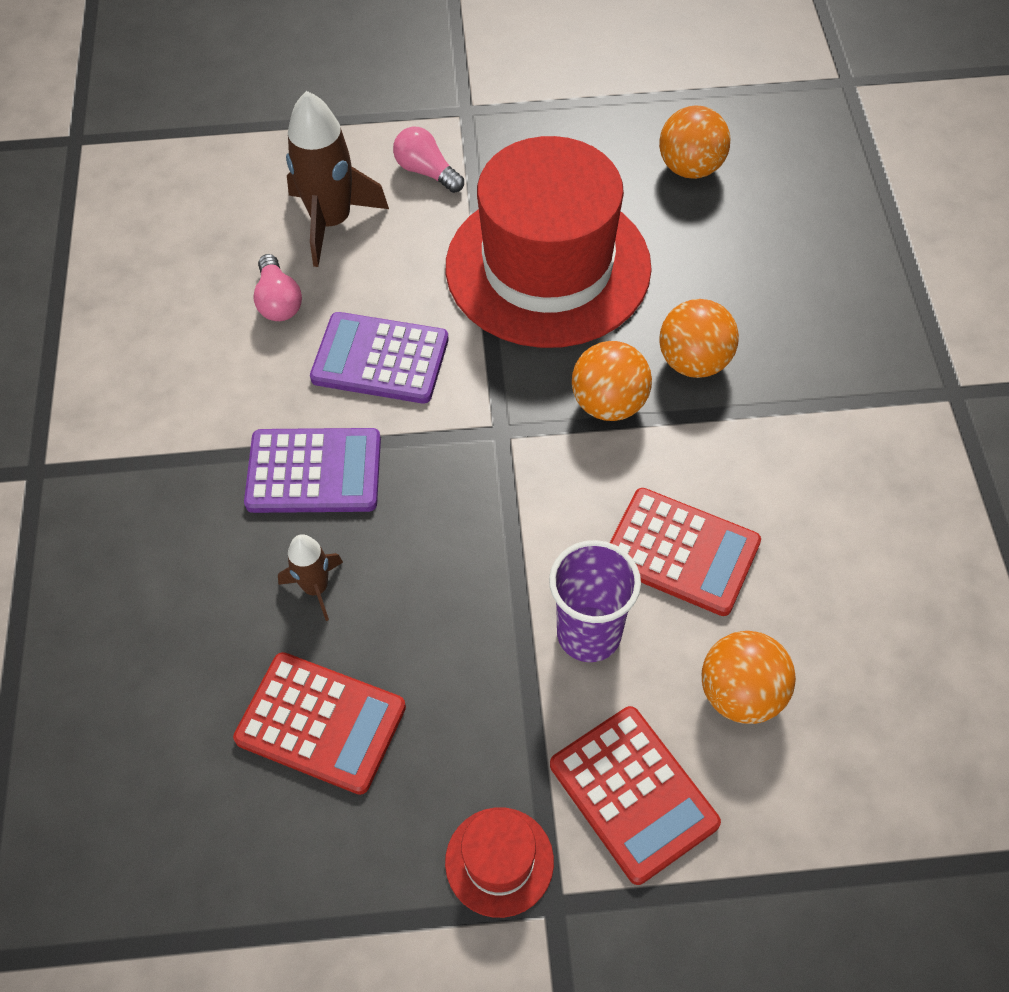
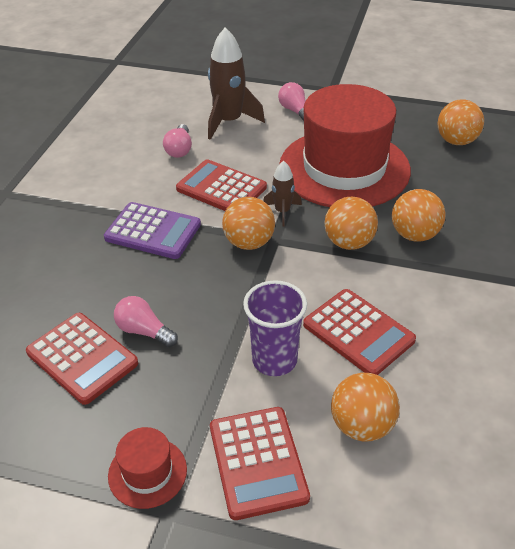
camera: 20 degrees right, 15 degrees down
brown rocket [278,534,343,621] -> brown rocket moved to [264,161,302,226]
purple calculator [310,312,449,403] -> red calculator [176,159,267,211]
none -> pink light bulb [114,296,178,347]
none -> orange ball [222,197,275,250]

